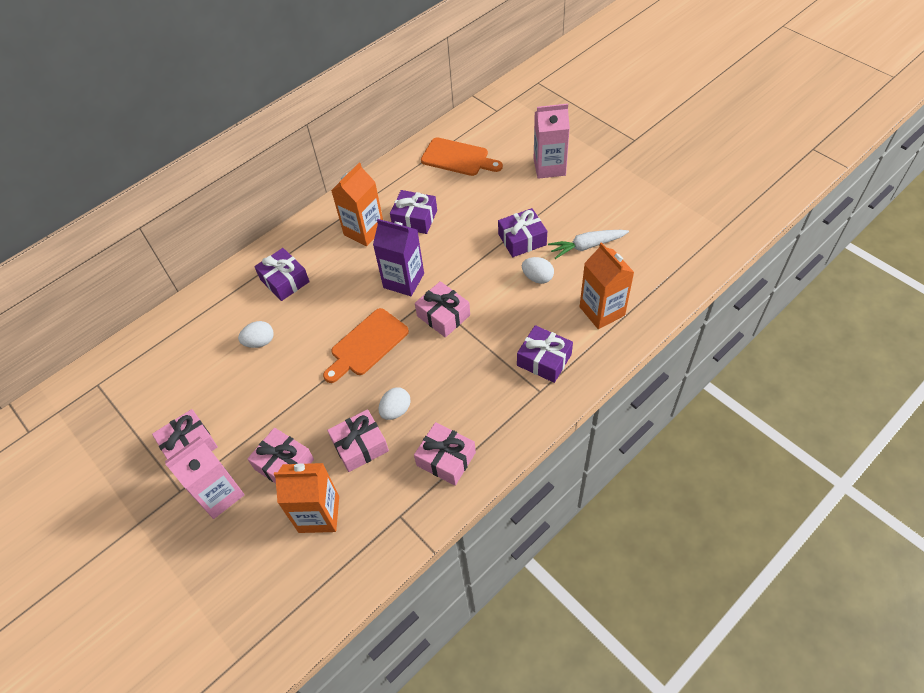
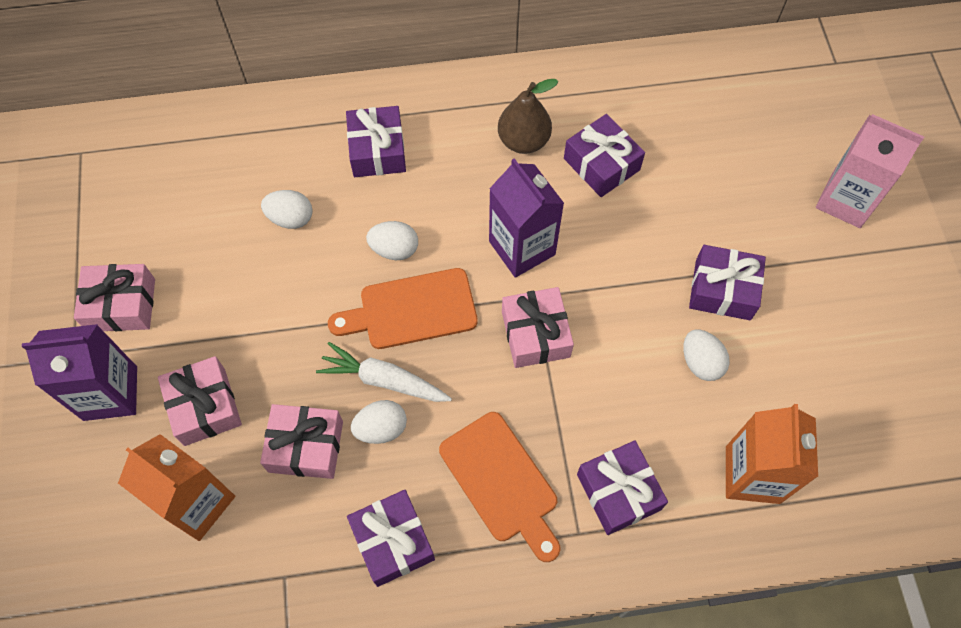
camera: 30 degrees right, 10 degrees up
pink carton [165,436,245,519] -> purple carton [22,324,137,421]
orange carton [331,162,383,246] -> brown pear [498,79,558,154]
pink gift [414,422,476,486] -> purple gift [347,490,435,587]
orange cutting board [421,137,503,176] -> orange cutting board moved to [439,412,560,562]
white carrot [548,230,629,259] -> white carrot moved to [316,342,452,402]
none -> white egg [366,221,418,260]

